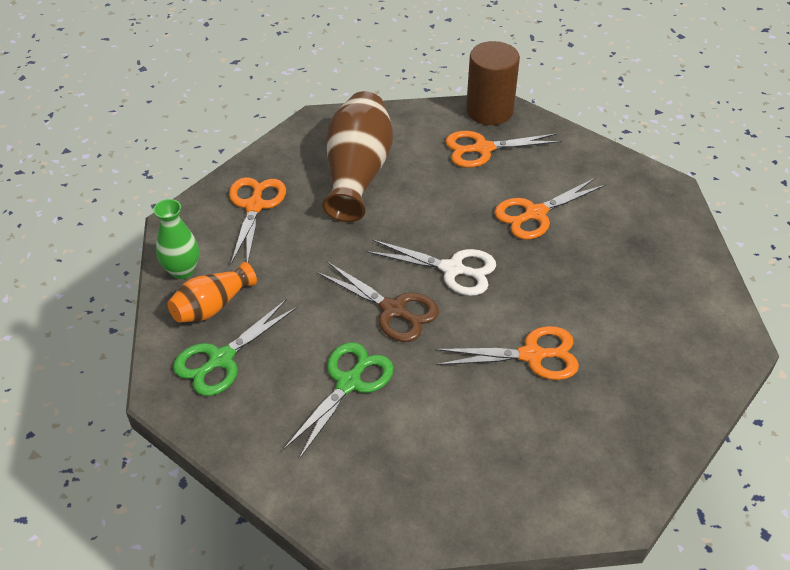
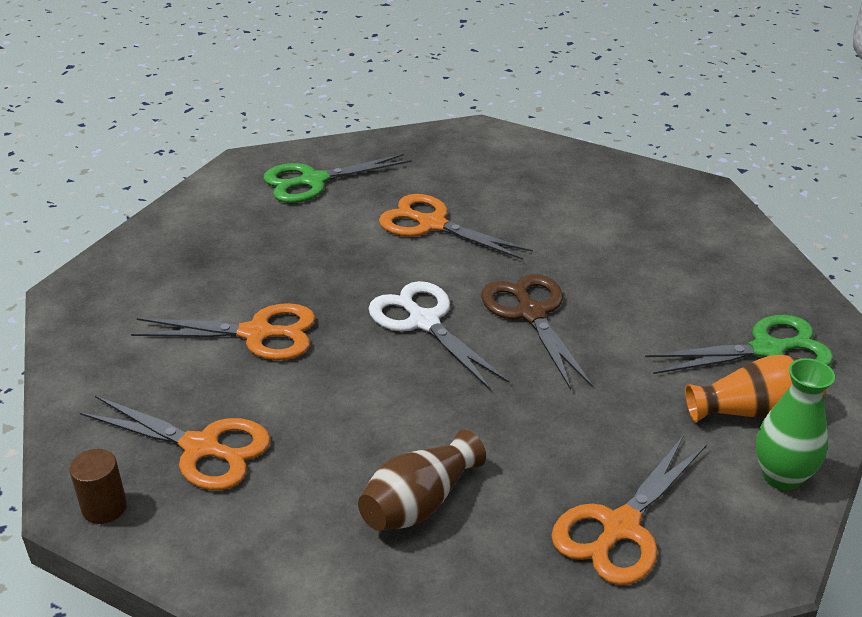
camera: 145 degrees left, 10 degrees down
green scissors [283,342,394,459] -> green scissors moved to [263,154,411,203]
brown vase [322,91,393,222] -> brown vase [358,430,486,531], size x0.57
brown cylinder [466,41,520,125] -> brown cylinder [69,449,127,524], size x0.47

